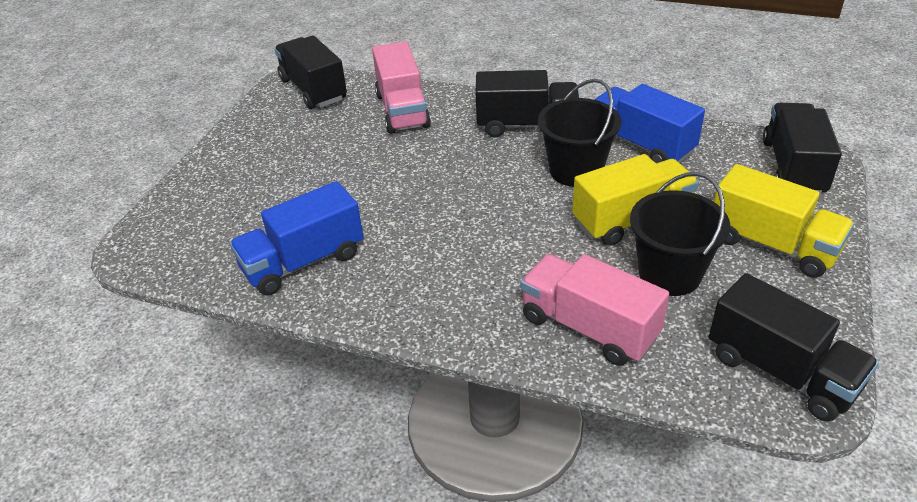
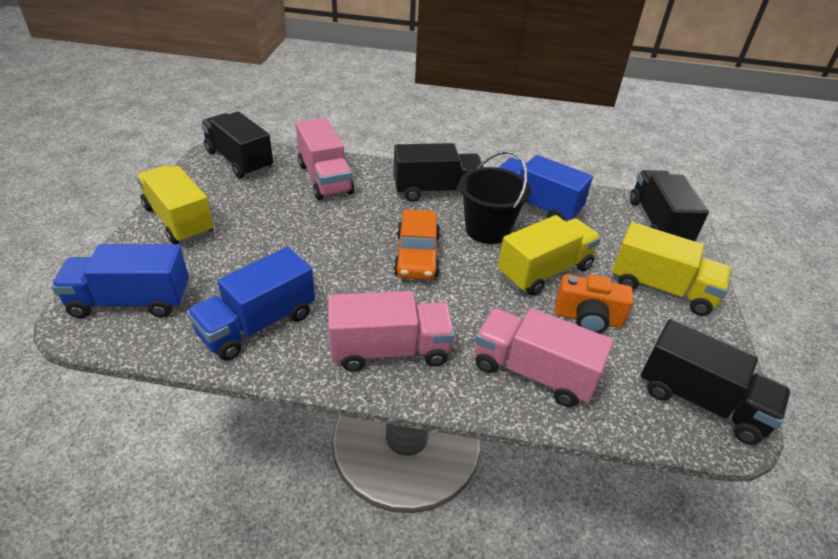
camera: 15 degrees left, 0 degrees up
black bucket [630,172,730,296] -> orange camera [555,274,633,333]
none -> blue truck [51,244,189,318]
none -> yellow truck [136,165,214,244]
none -> pink truck [328,291,455,371]
none -> orange car [394,209,440,280]

